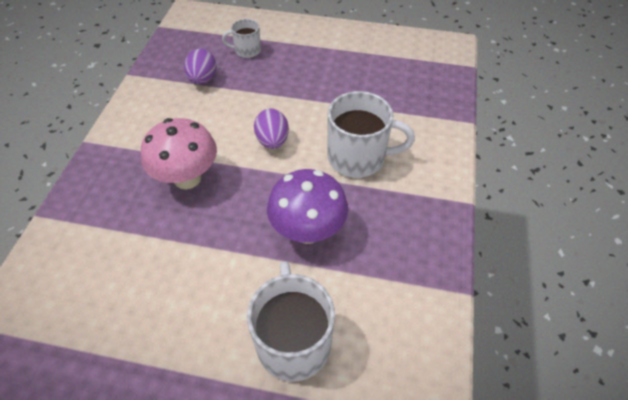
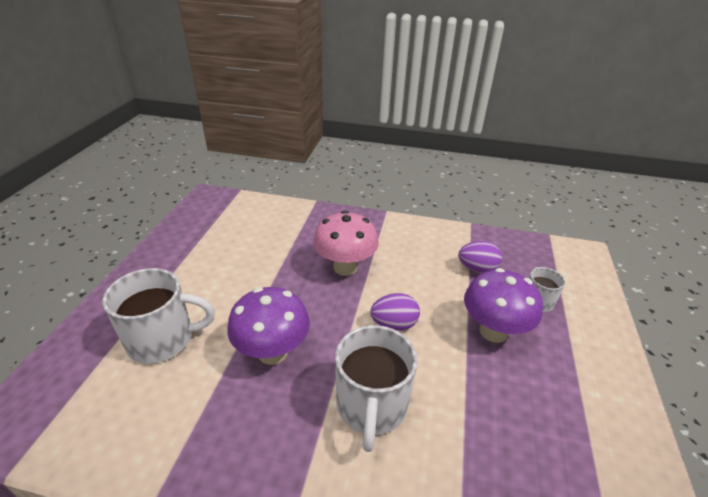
camera: 90 degrees right, 15 degrees down
none -> purple mushroom [464,268,543,343]

